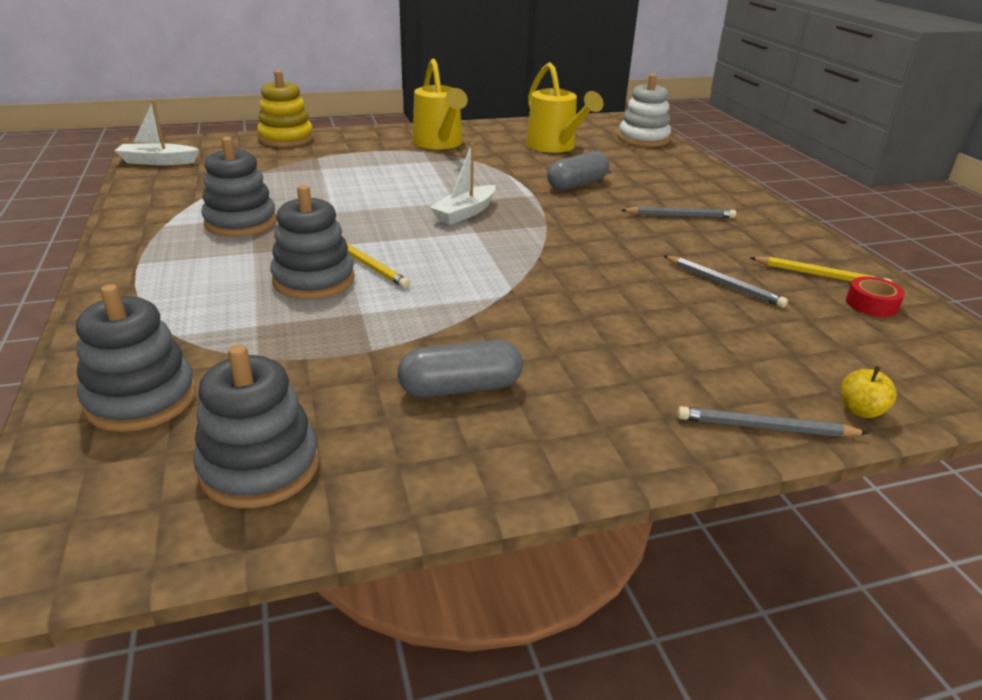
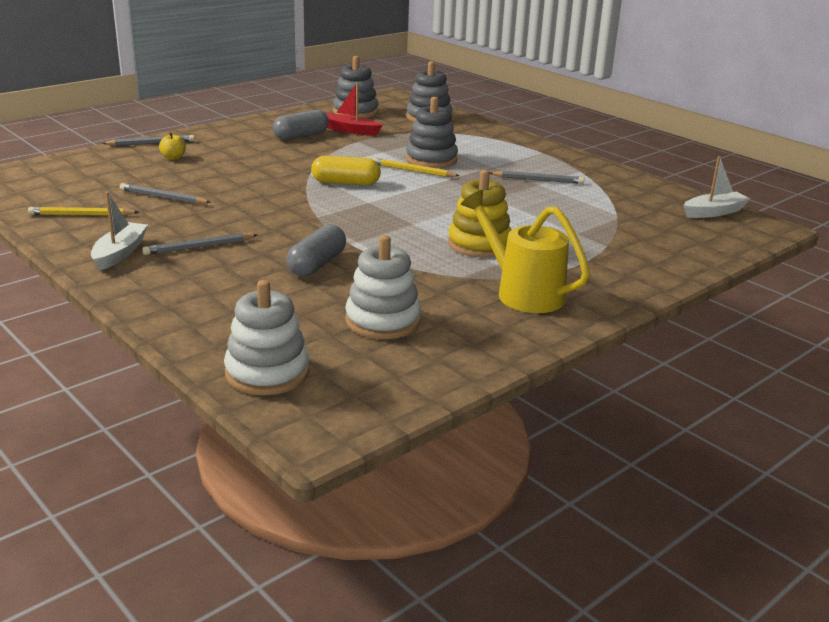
camera: 155 degrees right, 5 degrees down
grey stacking toy [201,137,277,237] -> grey pencil [490,171,584,184]
yellow stacking toy [257,70,314,147] -> yellow stacking toy moved to [448,170,511,258]
white boat [430,143,496,225] -> white boat moved to [91,192,148,270]
yellow watering can [526,62,603,153] -> white stacking toy [345,235,421,339]
yellow apple [841,366,897,418] -> yellow apple moved to [159,132,186,160]
red tape [846,276,905,317] -> none
none -> yellow capsule [311,155,381,186]
none -> red boat [326,82,383,135]

